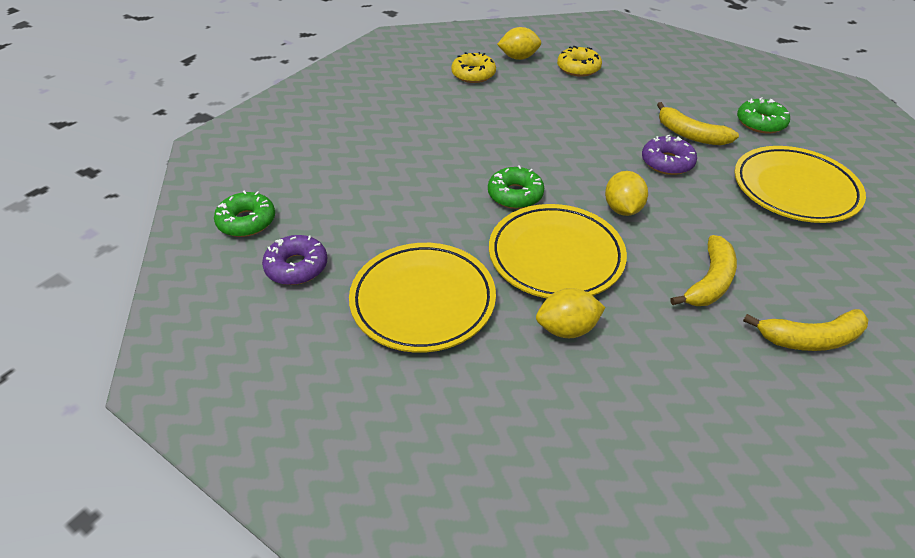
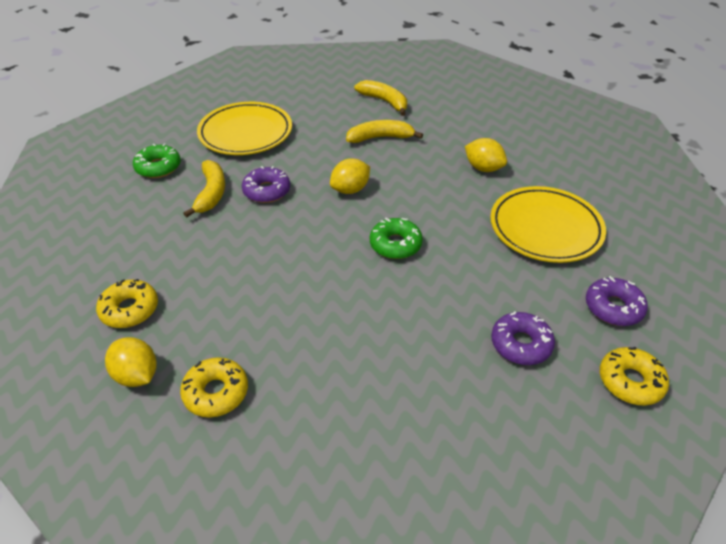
camera: 130 degrees left, 0 degrees up
green donut [214,190,275,237] -> yellow donut [600,347,669,406]
yellow plate [489,204,627,298] -> none
none -> purple donut [491,311,555,365]

